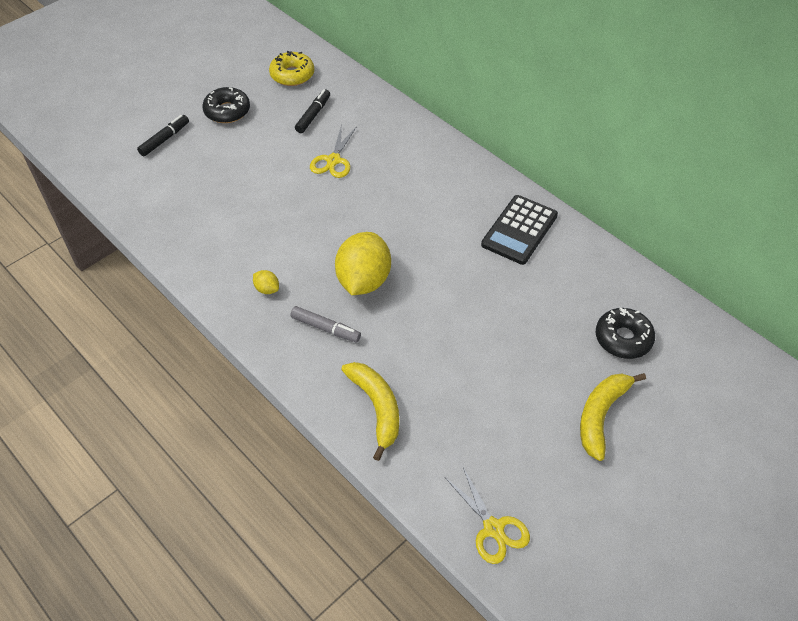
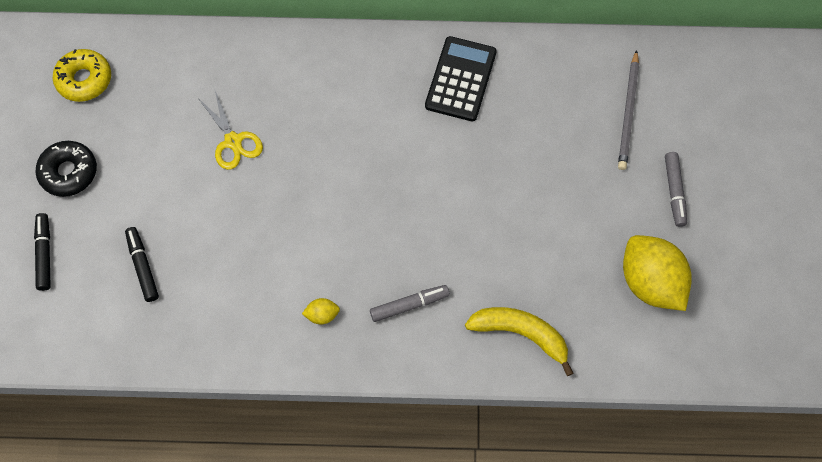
camera: 45 degrees left, 15 degrees up
black marker [295,89,330,133] -> black marker moved to [125,227,159,302]
yellow lemon [335,232,391,295] -> yellow lemon moved to [623,235,692,311]
yellow scissors [446,467,530,564] -> none
black calculator [481,195,558,265] -> black calculator turned 150 degrees counterclockwise [425,36,497,121]
yellow banana [580,373,646,461] -> grey marker [665,152,687,227]
black donut [596,307,655,359] -> grey pencil [618,50,639,170]

